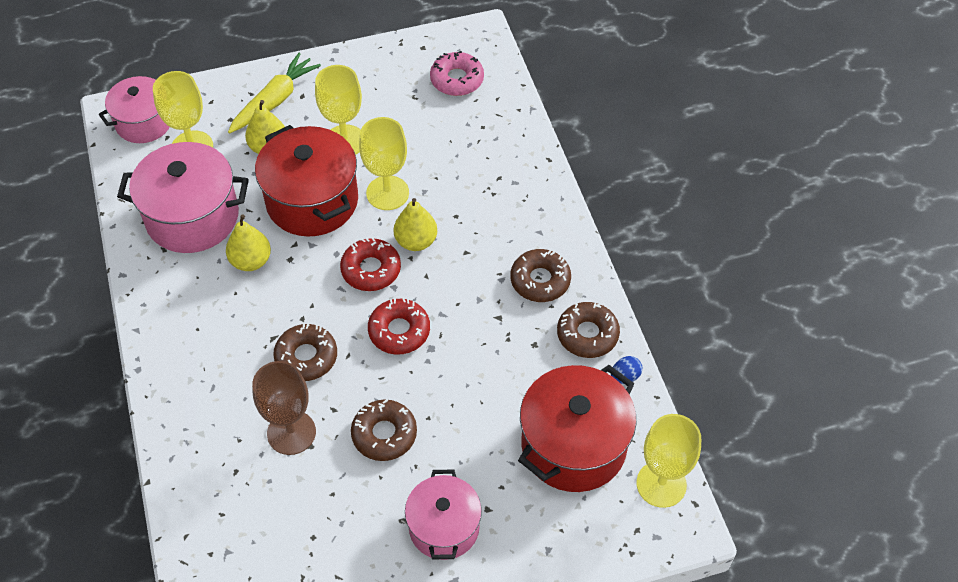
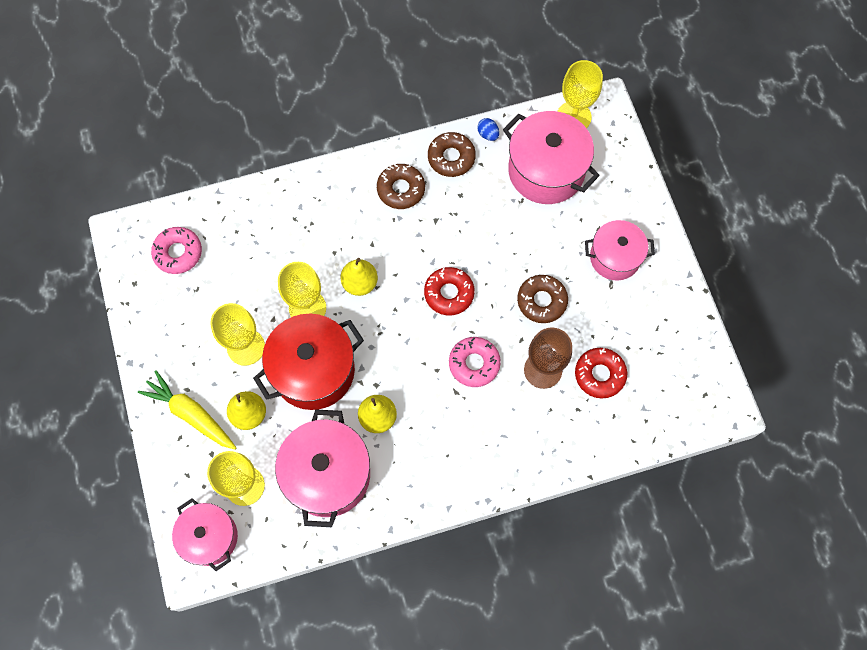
camera: 90 degrees left, 15 degrees up
brown donut [273,324,337,381] -> pink donut [449,337,501,387]
red donut [340,237,401,291] -> red donut moved to [575,348,627,399]
red pot [518,365,636,492] -> pink pot [503,111,600,204]

